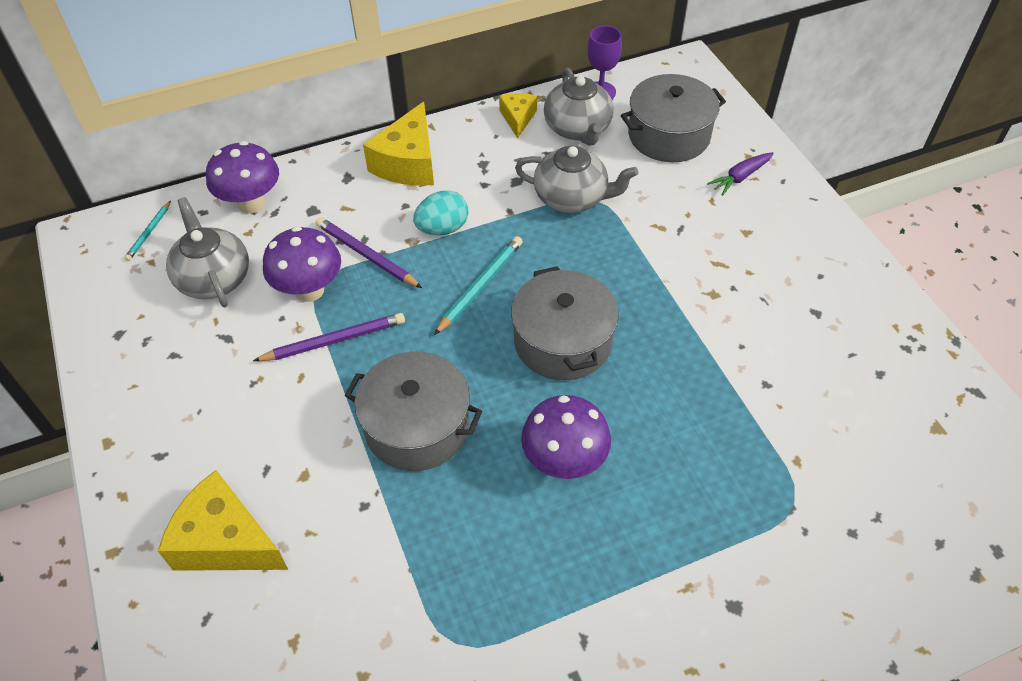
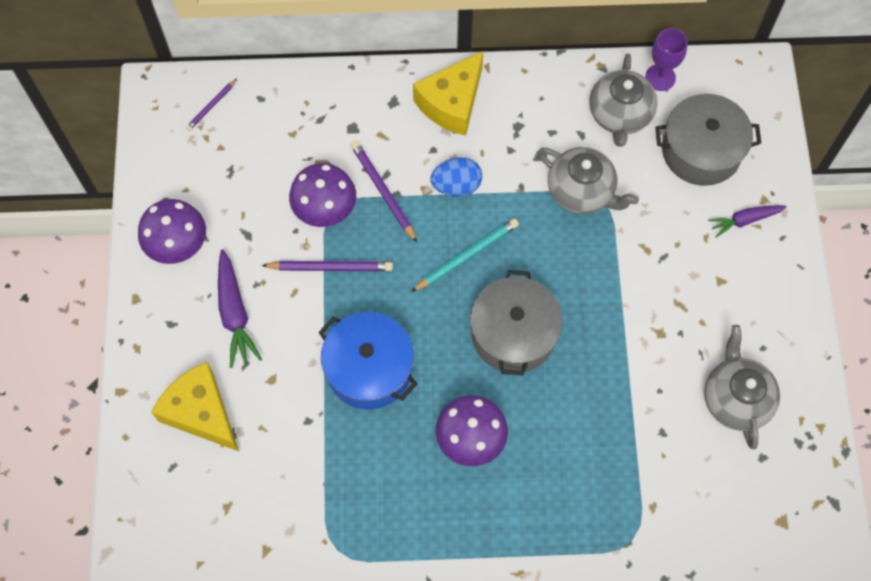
camera: 20 degrees right, 15 degrees up
turquoise pencil [124,201,171,261] -> purple pencil [186,78,237,131]
grey teapot [166,197,249,307] -> grey teapot moved to [704,325,780,449]
purple mushroom [206,141,279,213] -> purple mushroom moved to [138,199,206,264]
grey pot [345,351,482,471] -> blue pot [319,312,417,409]
turquoise egg [413,190,468,235] -> blue egg [430,157,482,197]
yellow cheese [499,93,537,138] -> none
none -> purple carrot [218,249,262,368]

